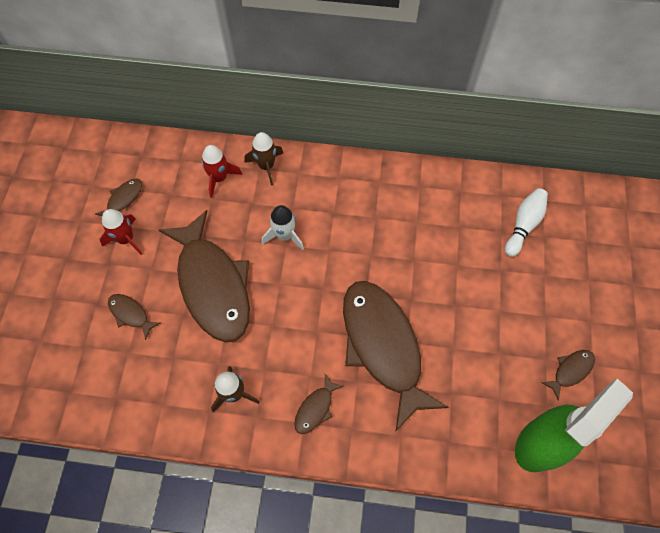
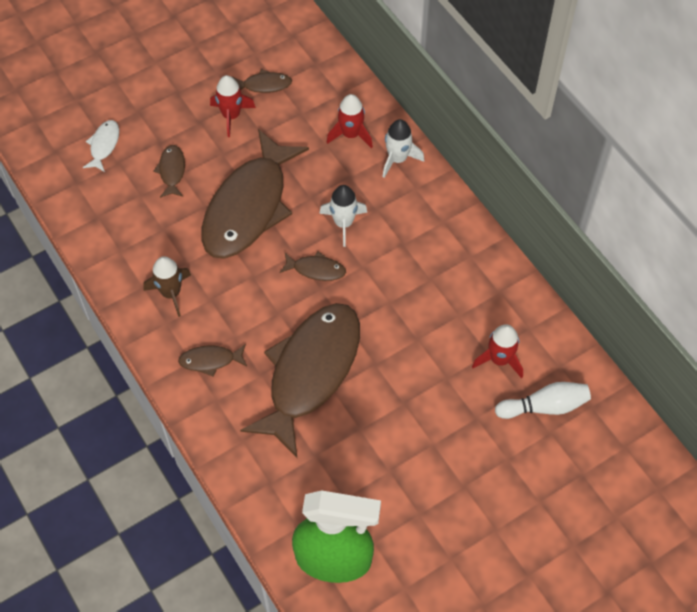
camera: 50 degrees right, 5 degrees down
brown rocket [245,132,283,185] -> white rocket [383,119,424,178]
brown fish [541,350,595,401] -> brown fish moved to [279,251,346,281]
none -> white fish [83,120,119,172]
none -> red rocket [472,324,523,379]

